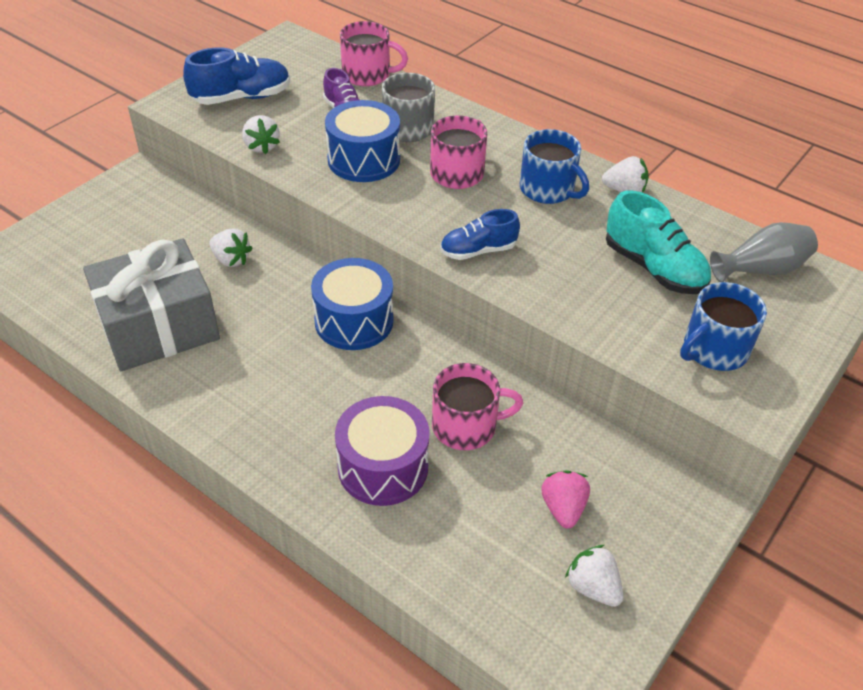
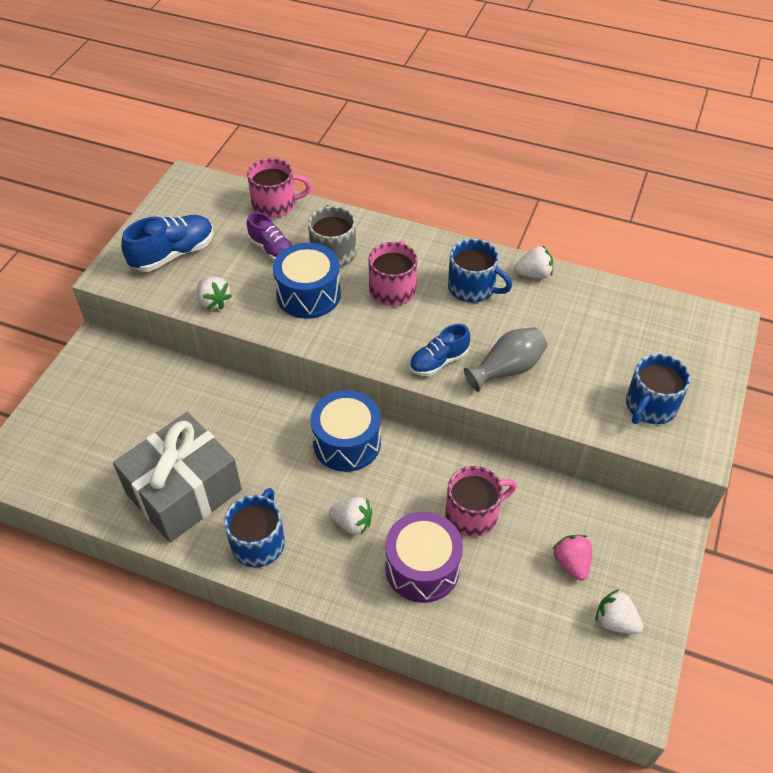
camera: 15 degrees left, 5 degrees up
white strawberry [209,228,253,267] -> white strawberry moved to [329,497,372,535]
turquoise shoe [606,190,711,294] -> none
grey vase [710,222,818,282] -> grey vase moved to [464,327,547,392]
none -> blue mug [224,488,285,567]

